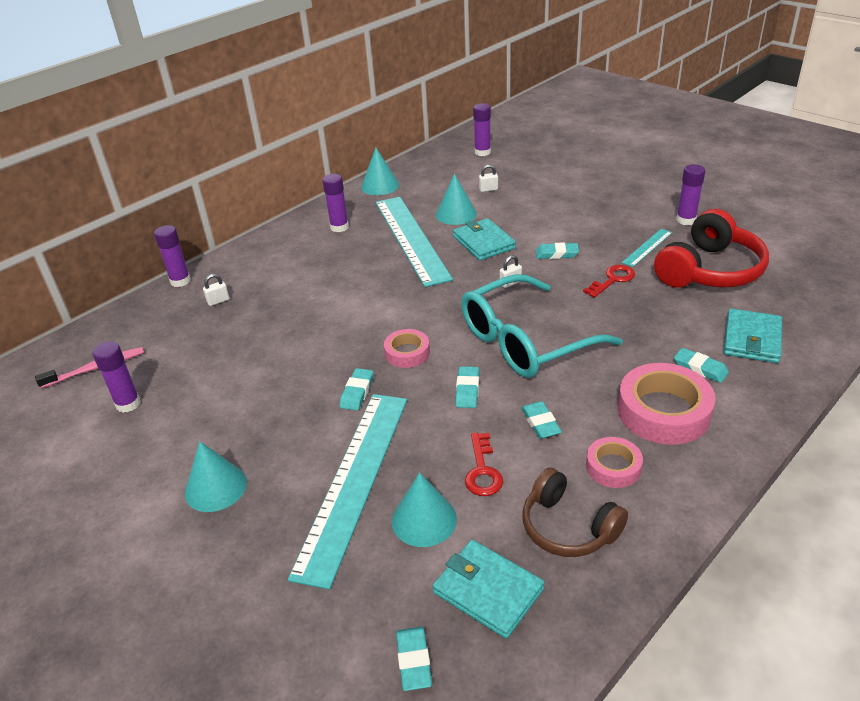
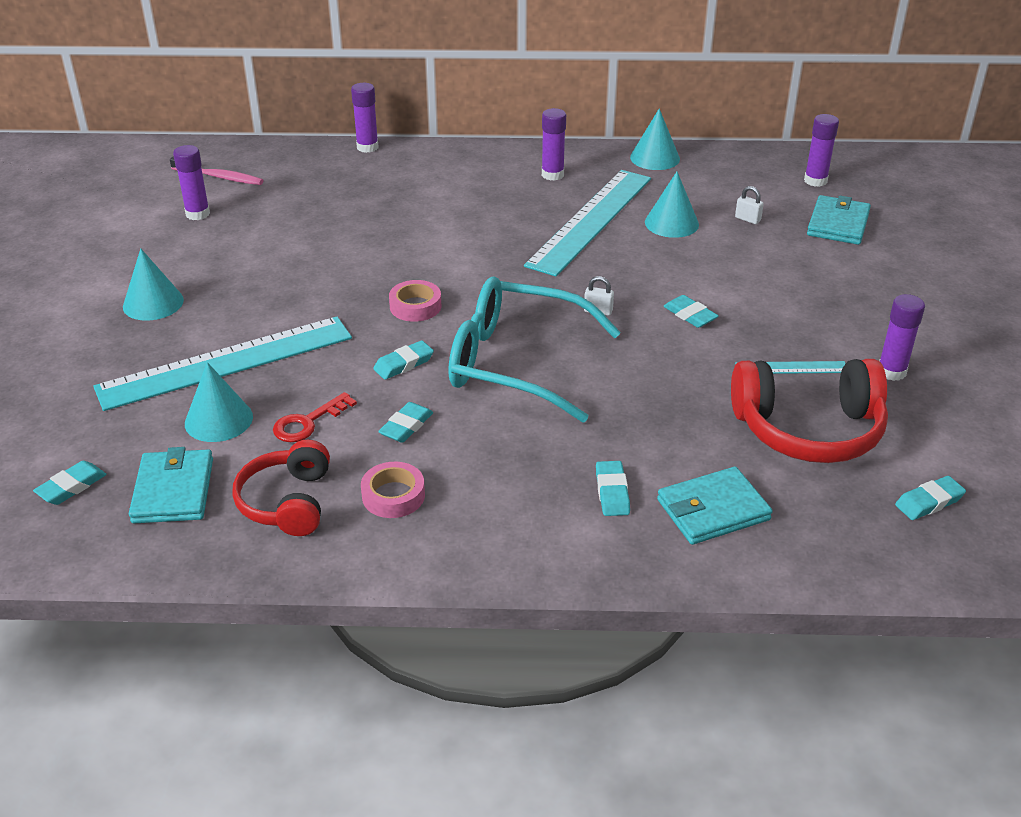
camera: 45 degrees right, 0 degrees up
white padlock [203,274,229,306] -> none
turquoise eraser [340,368,374,411] -> turquoise eraser moved to [895,476,966,520]
turquoise wallet [453,218,516,260] -> turquoise wallet moved to [807,195,871,245]
brown headphones [522,467,628,557] -> red headphones [232,439,330,536]
red key [583,265,635,298] -> none
pink tape [618,363,715,445] -> none

